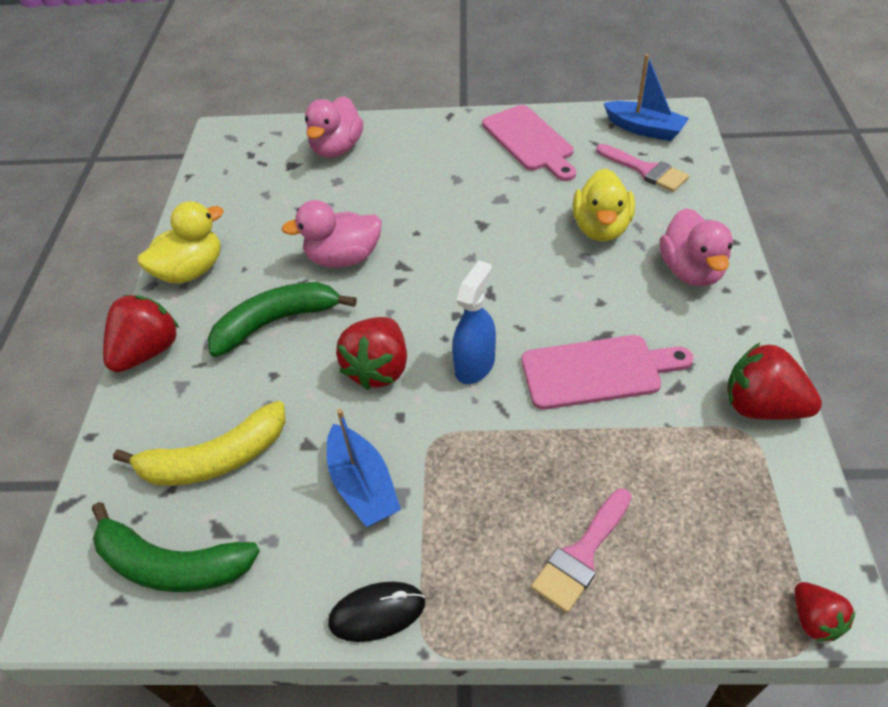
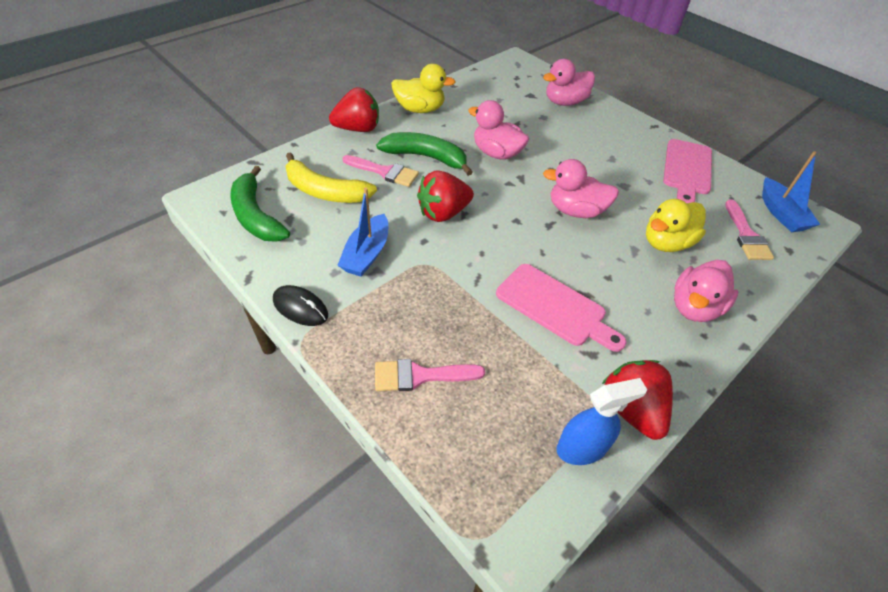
camera: 40 degrees right, 0 degrees up
blue spray bottle [452,261,496,384] -> blue spray bottle moved to [557,378,647,465]
red strawberry [795,582,856,641] -> none
none -> pink brush [343,155,419,187]
none -> pink duck [543,159,619,218]

